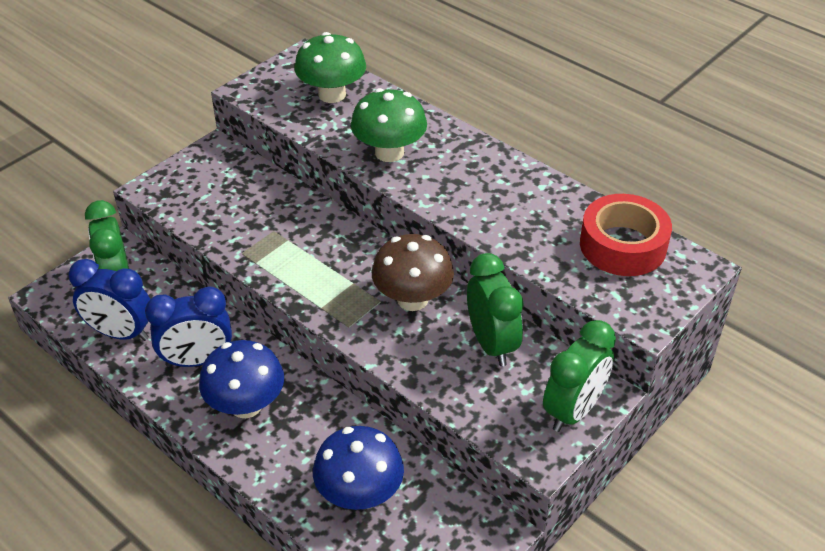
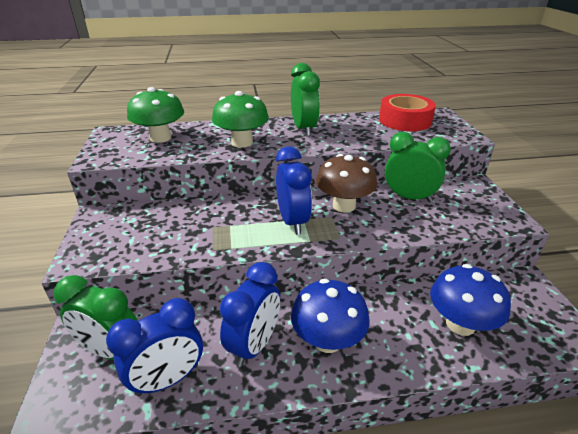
camera: 50 degrees left, 10 degrees down
green clock [543,320,616,432] -> green clock moved to [291,63,320,136]
none -> blue clock [276,146,312,235]

